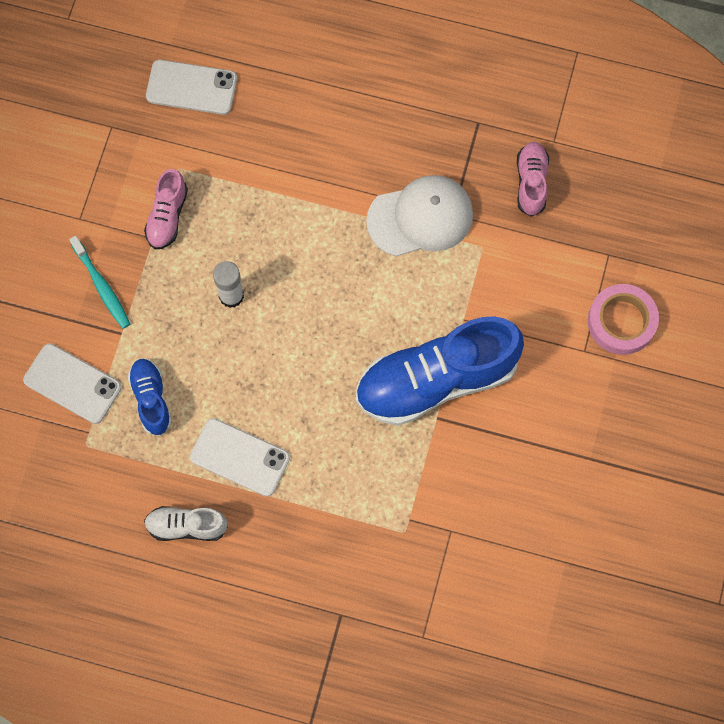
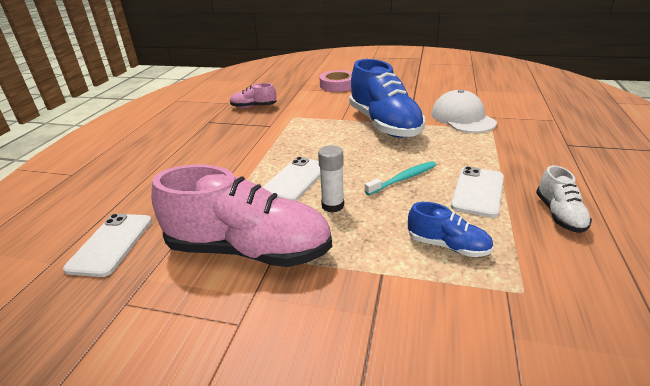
camera: 90 degrees left, 40 degrees down
white phone [23,343,122,424] -> white phone moved to [262,157,320,201]
turquoise toothbrush [69,236,130,329] -> turquoise toothbrush moved to [365,161,436,195]
blue shoe [127,358,172,436] -> blue shoe turned 135 degrees counterclockwise [408,202,494,257]
pink shoe [144,169,188,249] -> pink shoe [151,165,332,267], size x2.11
white cap [366,175,473,257] -> white cap moved to [431,89,497,133]

